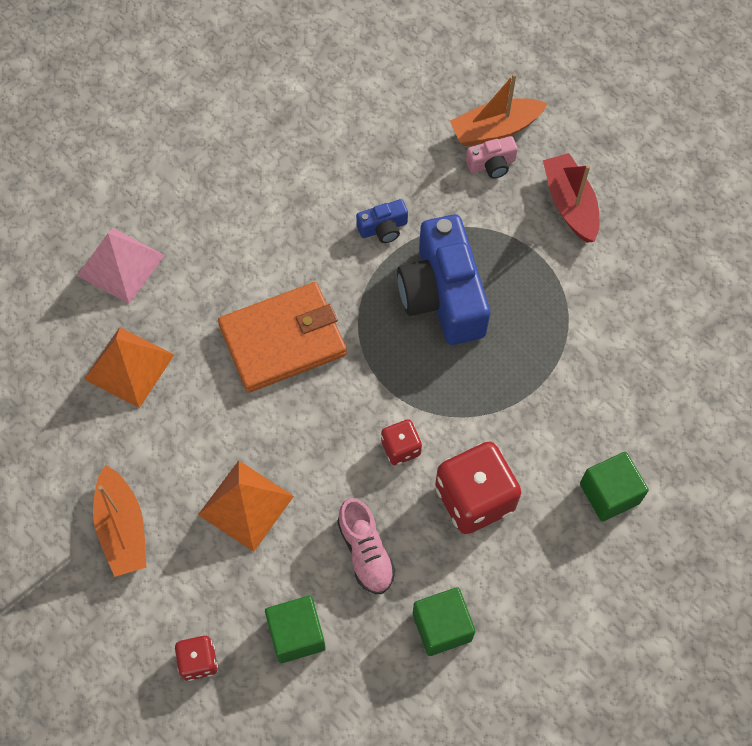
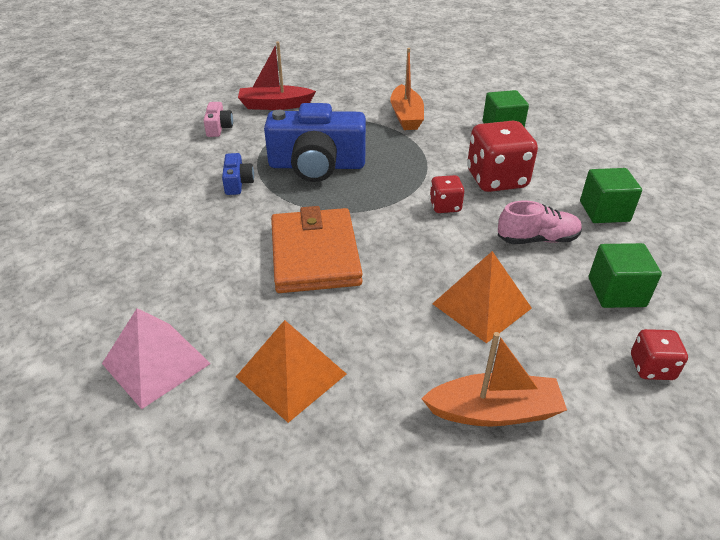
camera: 75 degrees left, 25 degrees down
orange boat [450,73,548,146] -> orange boat moved to [391,48,424,130]

